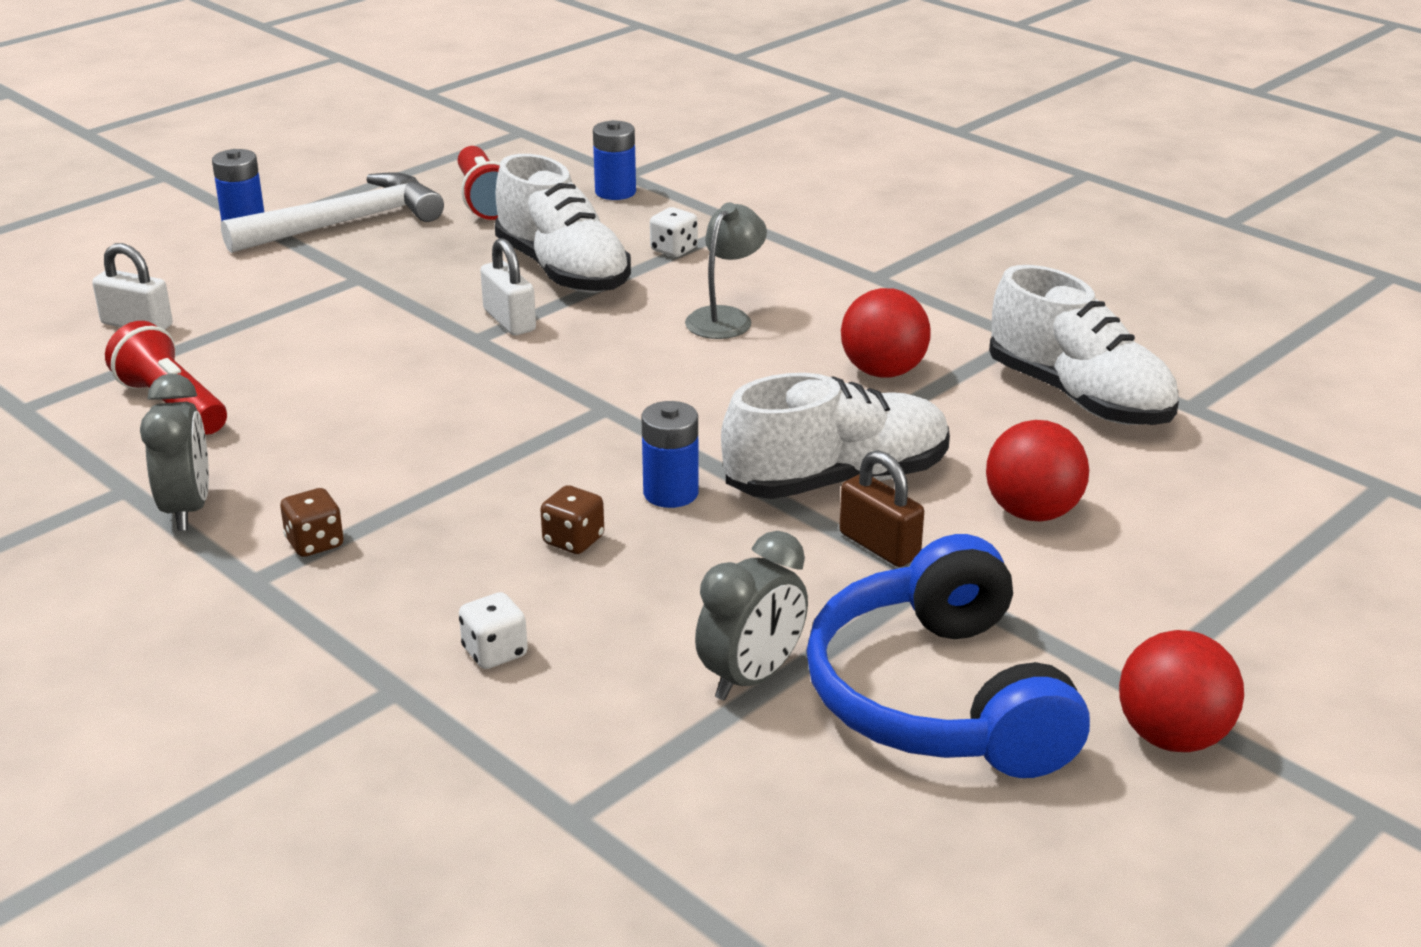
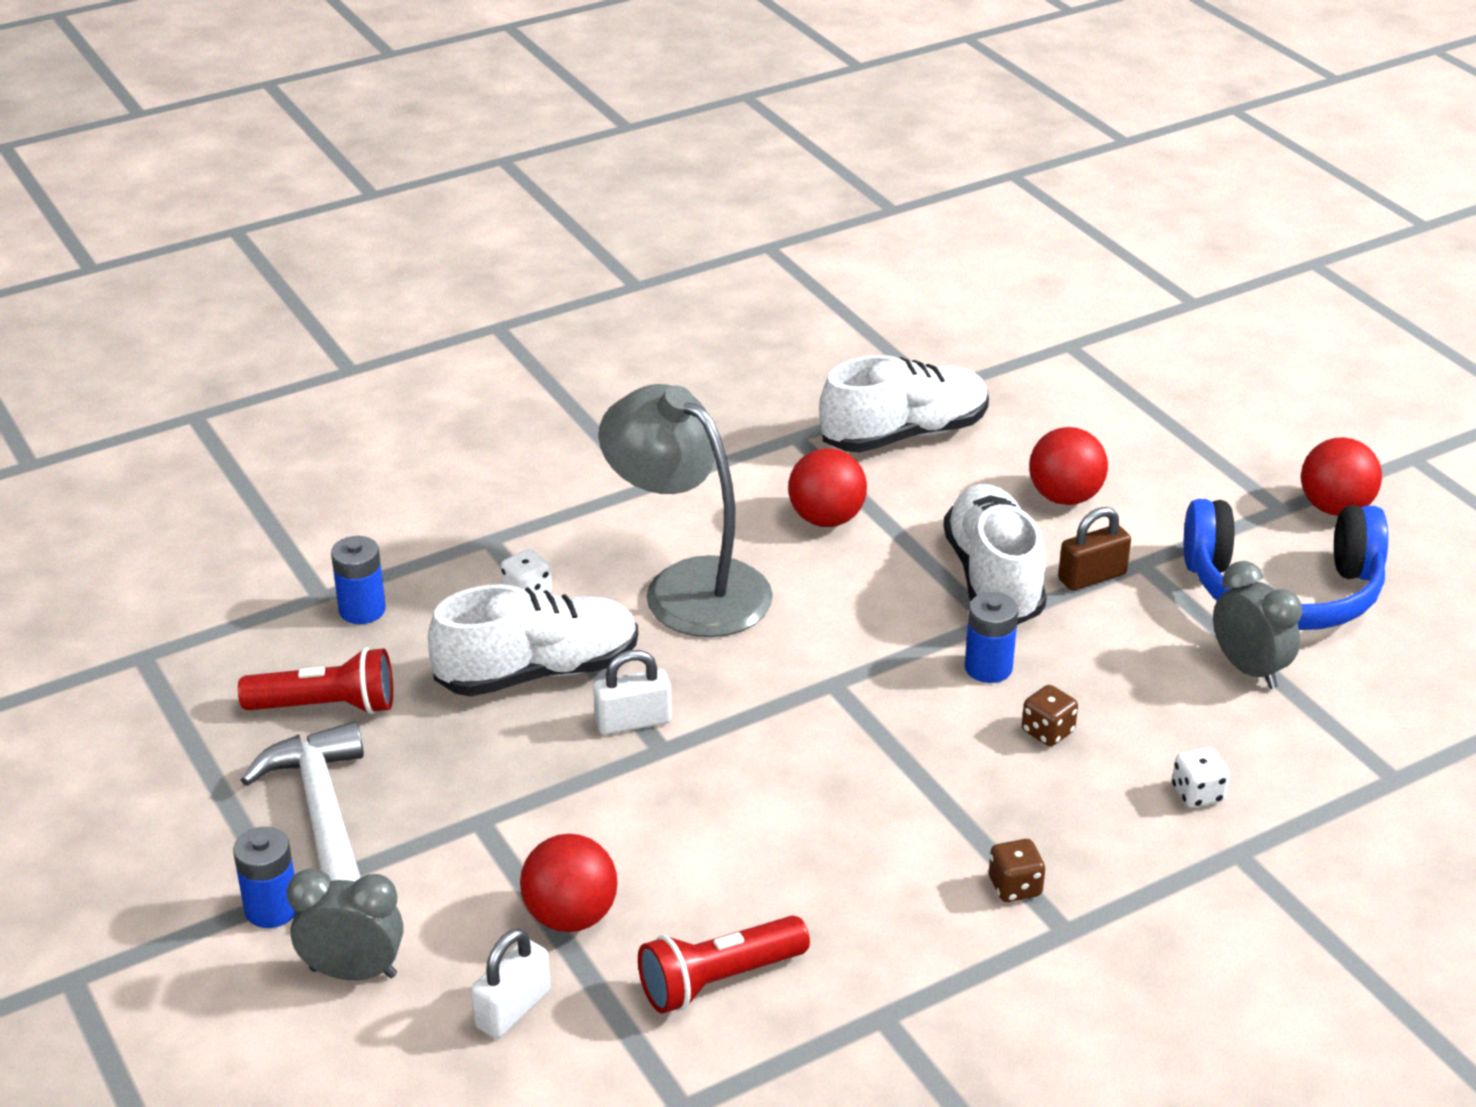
camera: 75 degrees left, 5 degrees up
grey clock [140,373,209,531] -> grey clock moved to [287,868,404,980]
grey lamp [685,202,767,339] -> grey lamp [598,384,773,637], size x1.95
none -> red ball [520,834,618,932]

